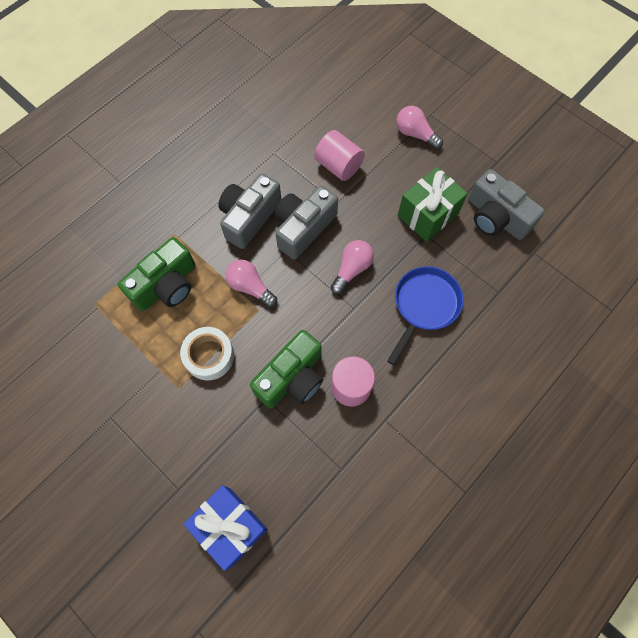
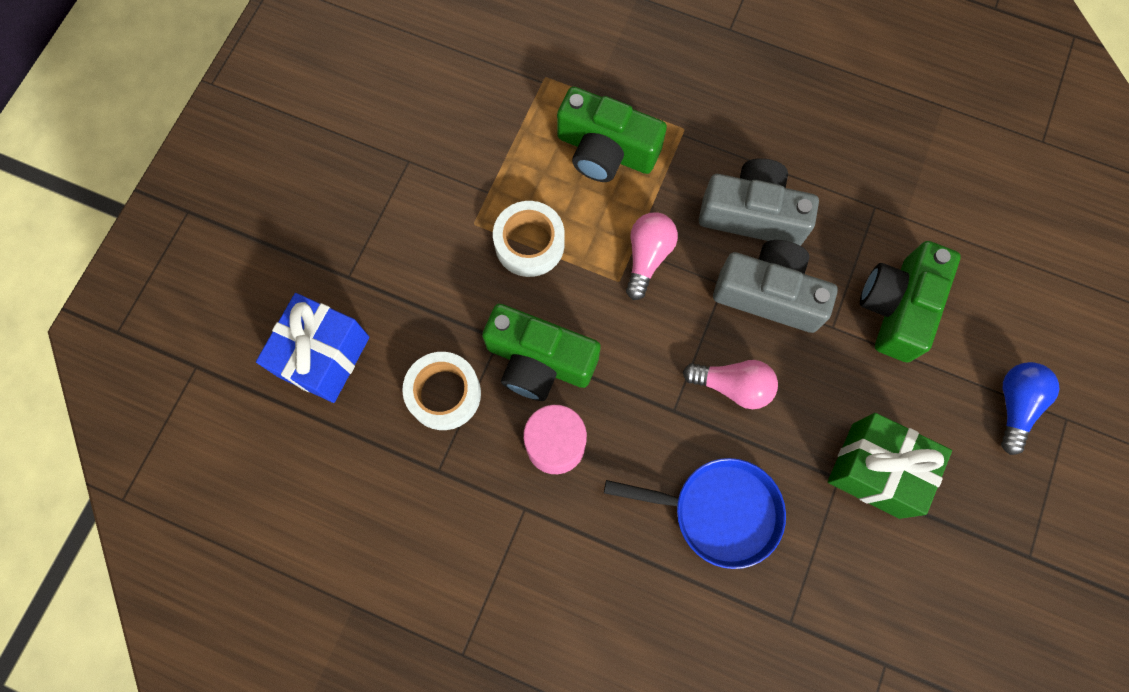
camera: 70 degrees right, 5 degrees up
pink cylinder [314,130,365,181] -> green camera [860,241,961,362]
pink light bulb [396,106,443,149] -> blue light bulb [1001,362,1059,455]
grey camera [469,169,545,240] -> none
none -> white tape [402,352,481,430]

